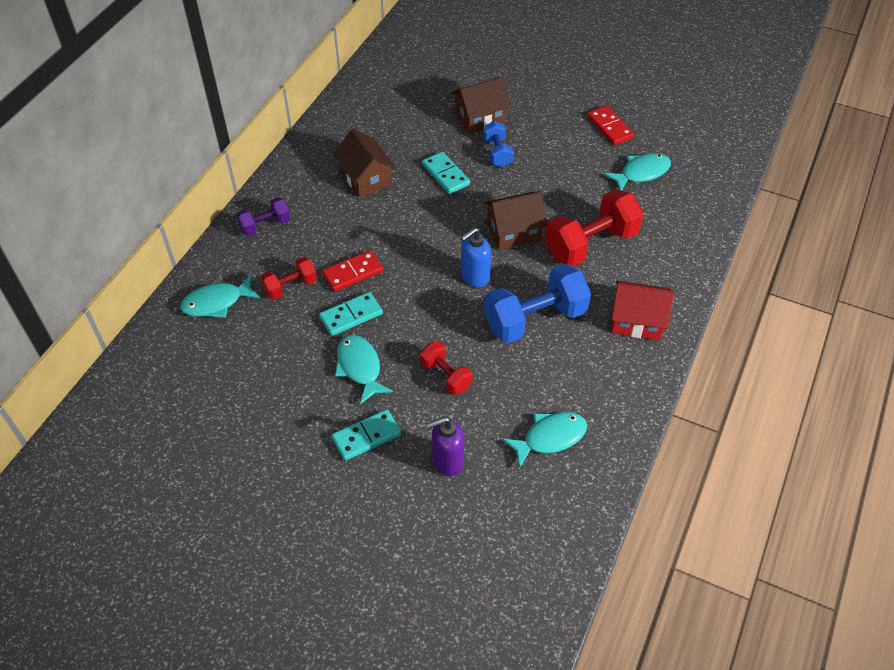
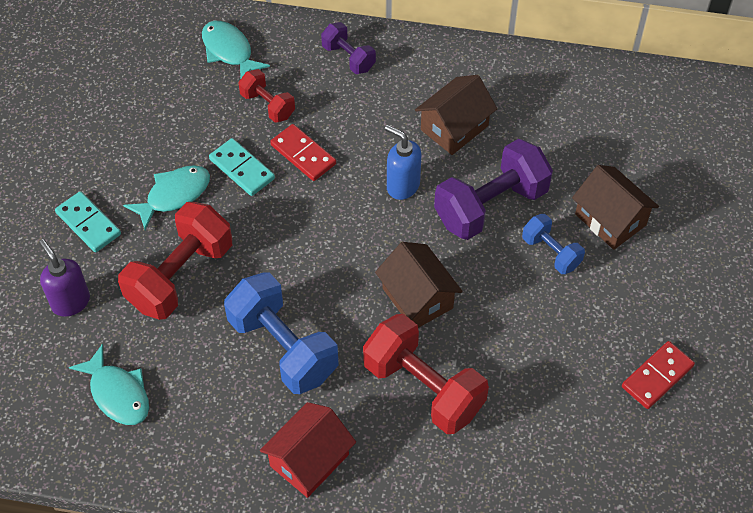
camera: 75 degrees right, 5 degrees up
red dumbbell [420,341,473,395] -> red dumbbell [118,202,232,320], size x1.85
turquoise domino [422,152,470,194] -> purple dumbbell [434,139,553,240]
blue soap dispenser [461,227,491,287] -> blue soap dispenser moved to [385,125,421,200]
blue dumbbell [483,121,514,167] -> blue dumbbell turned 75 degrees clockwise [522,214,585,274]
turquoise fish [603,153,671,191] -> none
red house [611,280,674,340] -> red house turned 45 degrees clockwise [260,402,356,498]

